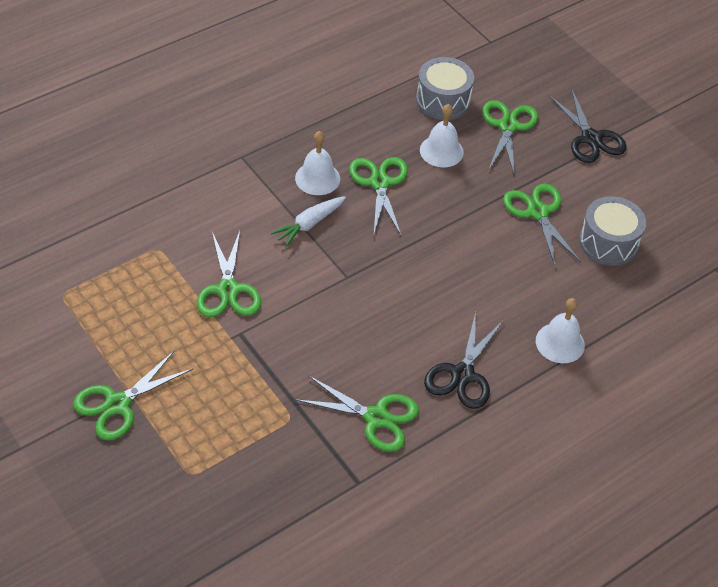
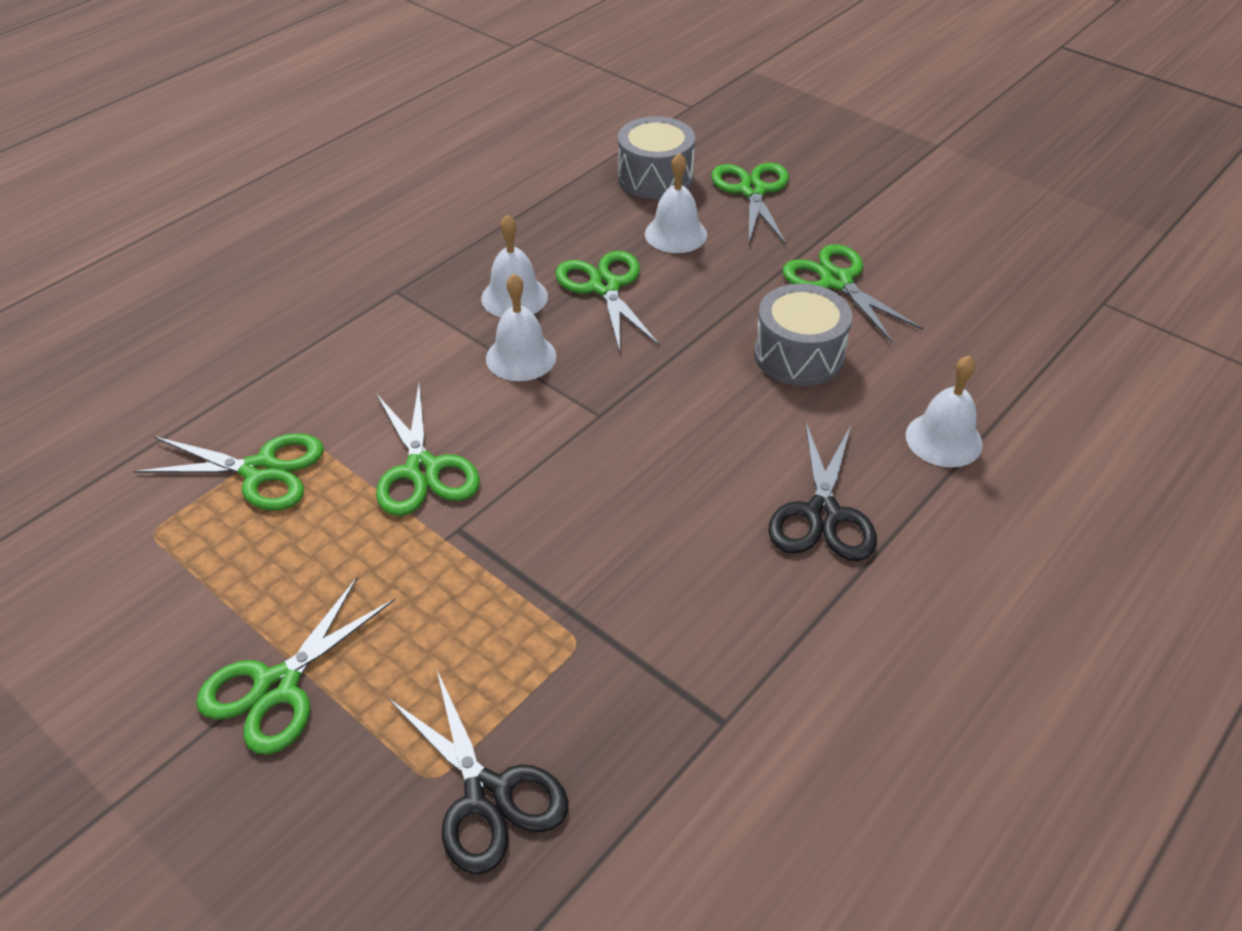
camera: 10 degrees left, 5 degrees down
white carrot [271,196,346,247] -> white bell [486,274,556,381]
green scissors [295,375,419,452] -> green scissors moved to [134,433,324,511]
black scissors [549,88,627,163] -> black scissors moved to [388,671,569,874]
grey drum [579,196,646,266] -> grey drum moved to [754,284,852,386]

